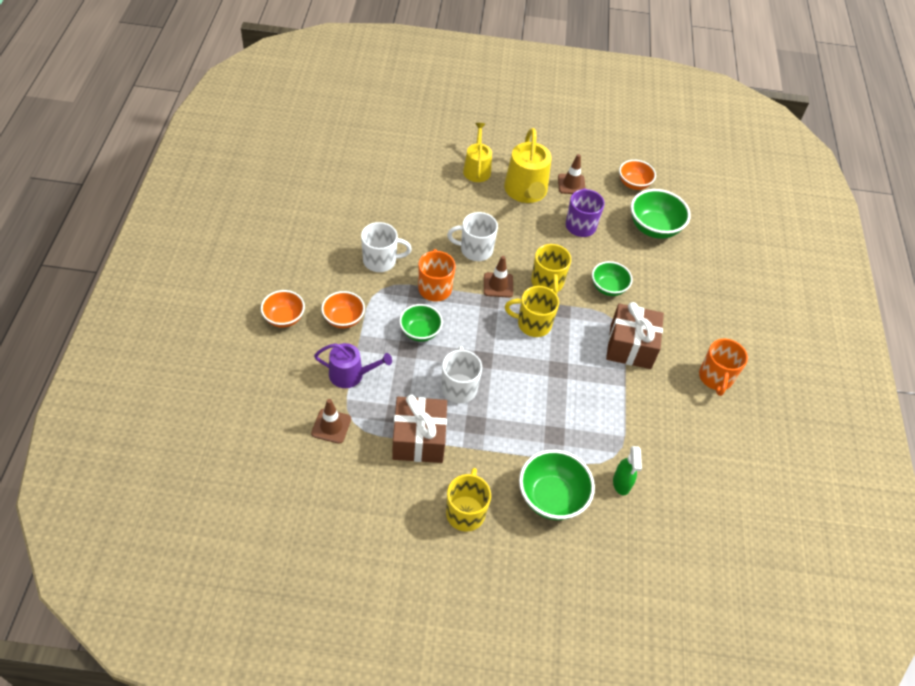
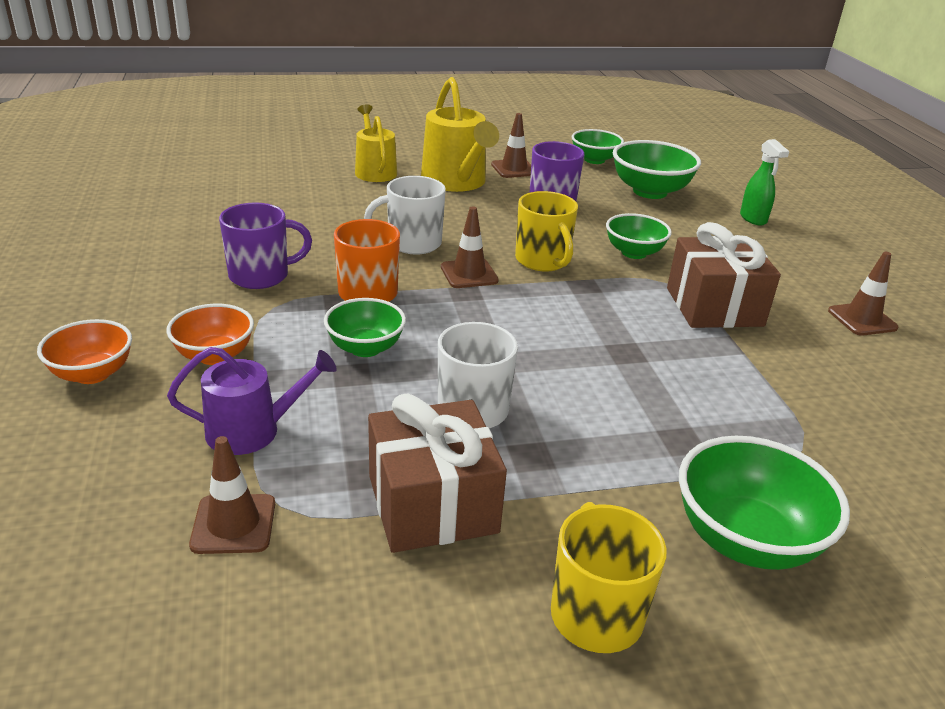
camera: 15 degrees left, 20 degrees down
white mug [361,222,412,272] -> purple mug [219,202,312,289]
yellow mug [505,286,559,337] -> none
green spray bottle [613,446,642,495] -> green spray bottle moved to [740,139,789,226]
orange bowl [619,160,656,190] -> green bowl [572,129,624,164]
orange mug [699,338,748,396] -> brown traffic cone [828,252,899,336]

